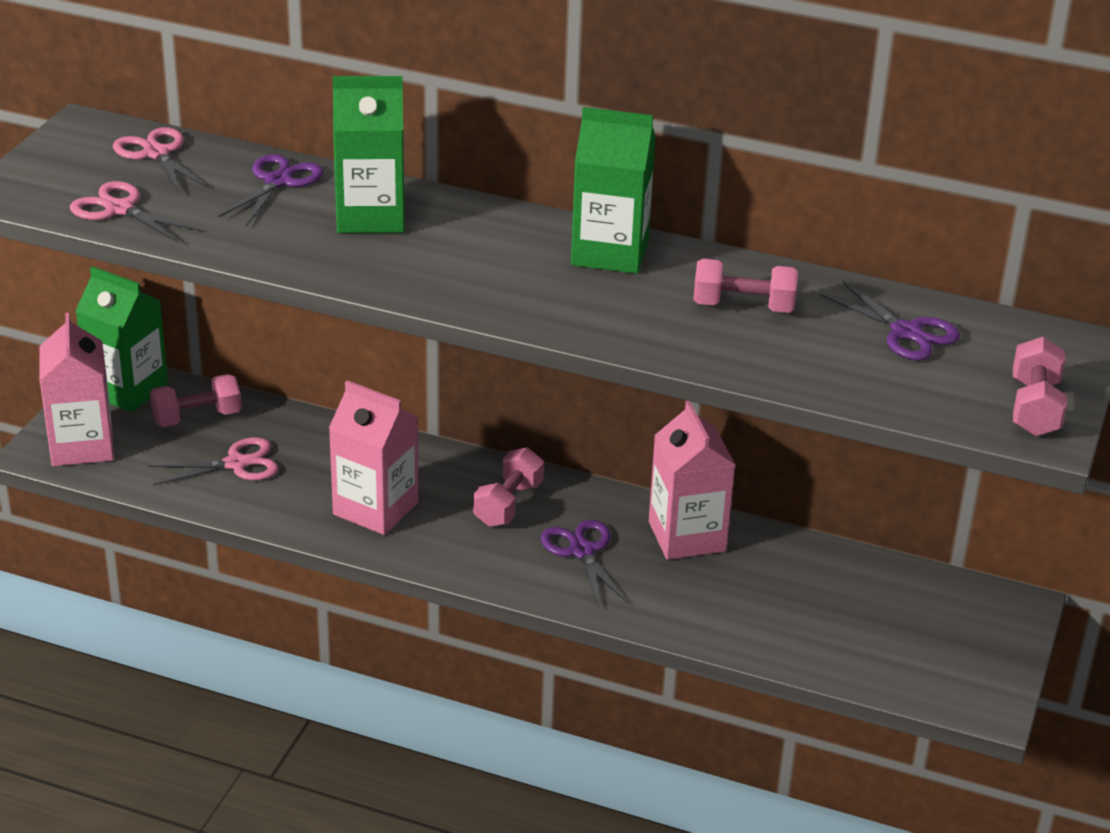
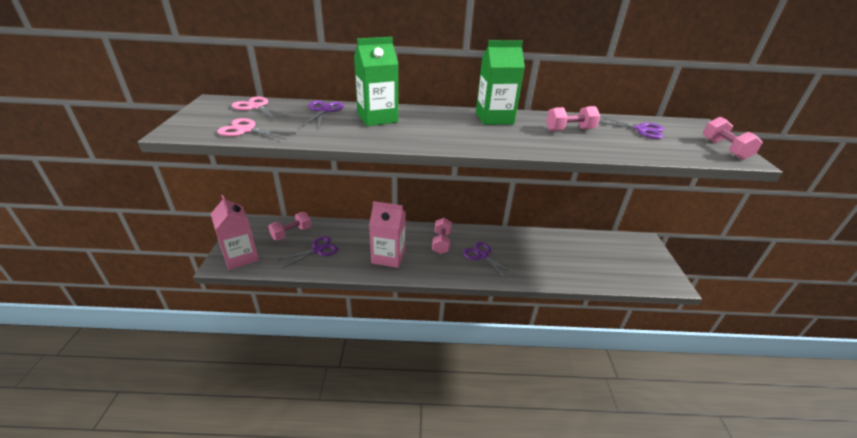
camera: 20 degrees left, 0 degrees up
green carton [75,266,168,412] -> none
pink scissors [149,437,279,485] -> purple scissors [277,236,338,268]
pink carton [649,400,735,560] -> none

